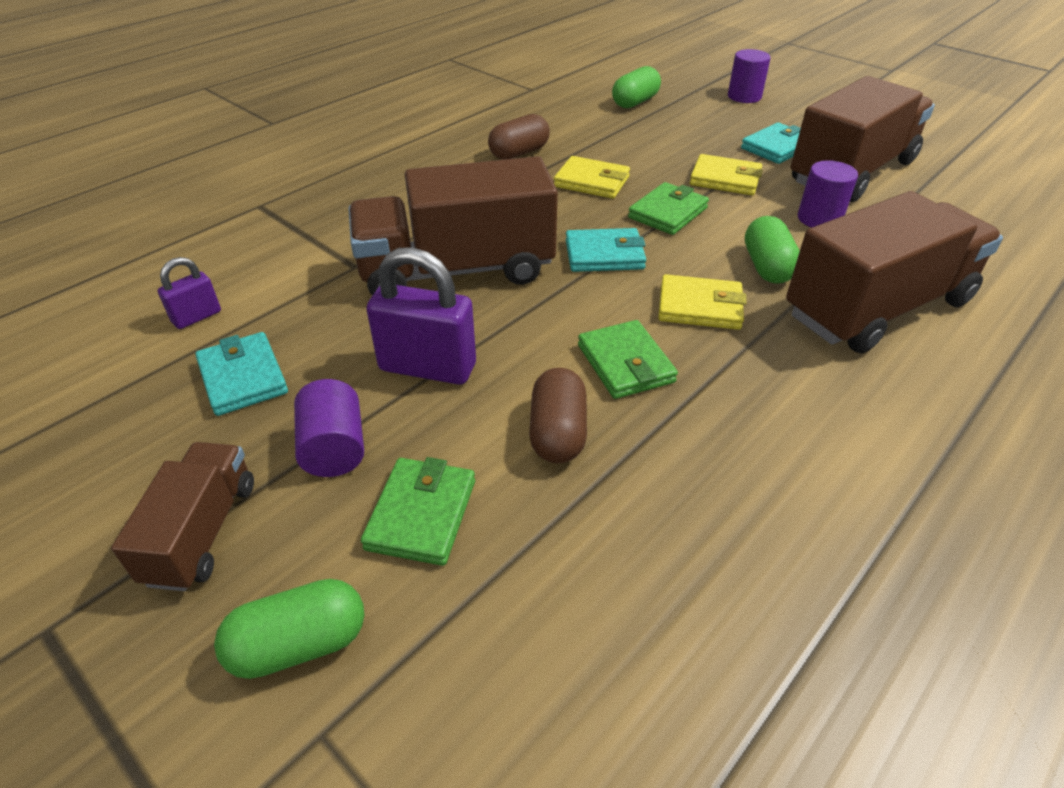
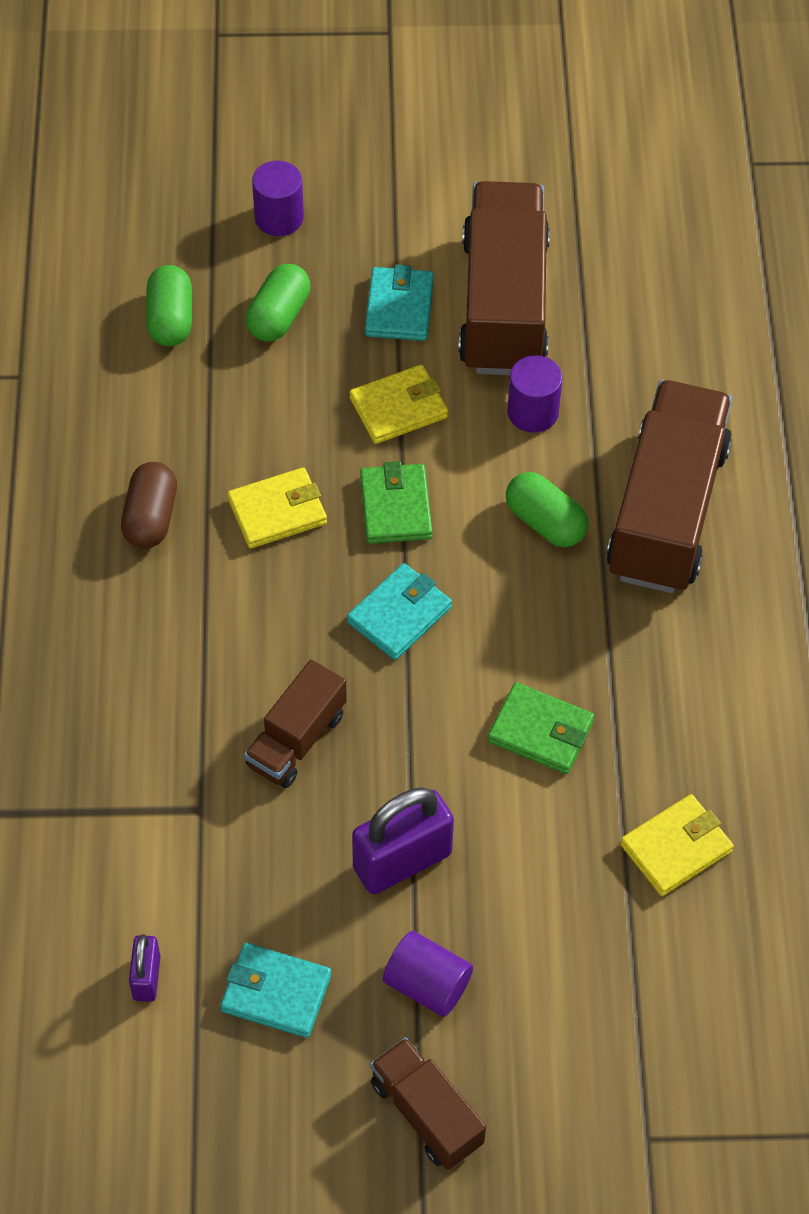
camera: 45 degrees left, 15 degrees up
green capsule [214,579,364,679] -> green capsule moved to [246,264,310,341]
brown truck [348,156,558,295] -> brown truck [244,660,347,788], size x0.53
green wallet [361,457,475,566] -> none
brown capsule [529,368,587,463] -> none
yellow wallet [658,274,747,330] -> yellow wallet moved to [620,794,734,896]

